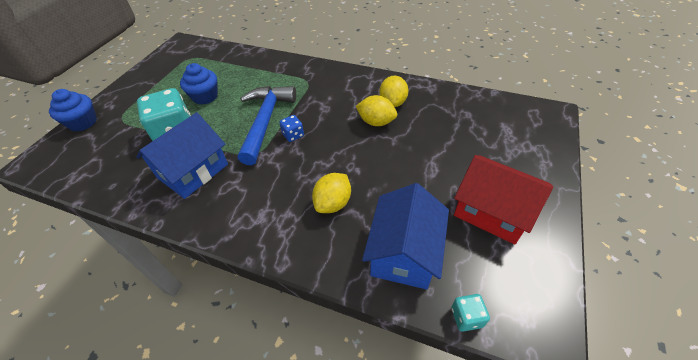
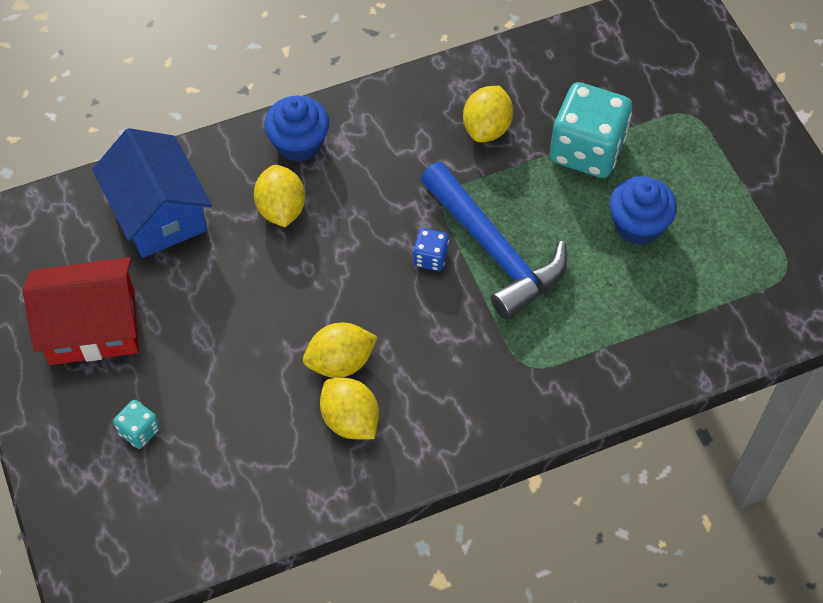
camera: 135 degrees right, 10 degrees up
blue cupcake [49,89,97,131] -> blue cupcake moved to [264,96,329,162]
blue house [136,112,228,199] -> yellow lemon [463,86,513,142]
turquoise dice [451,294,490,332] -> turquoise dice moved to [113,400,160,449]

